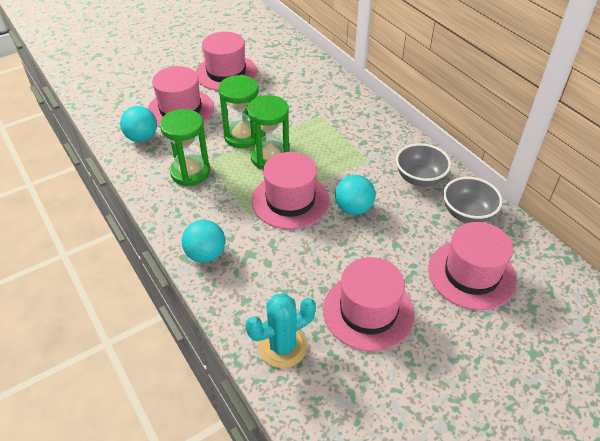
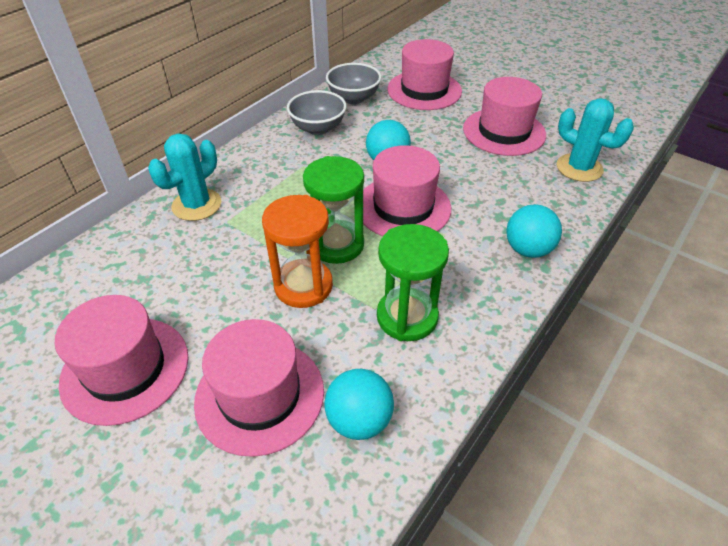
camera: 110 degrees left, 0 degrees up
green hourglass [218,75,259,148] -> orange hourglass [262,195,333,308]
none -> turquoise cactus [148,134,221,221]

